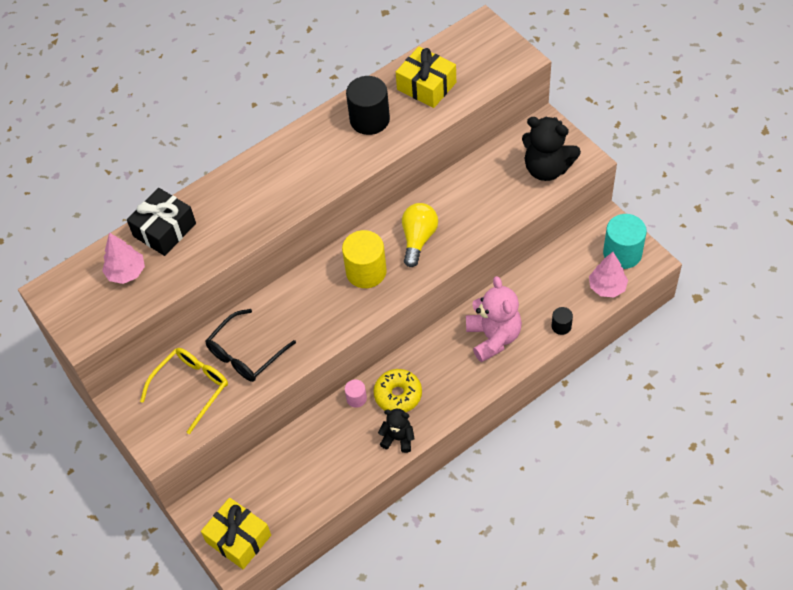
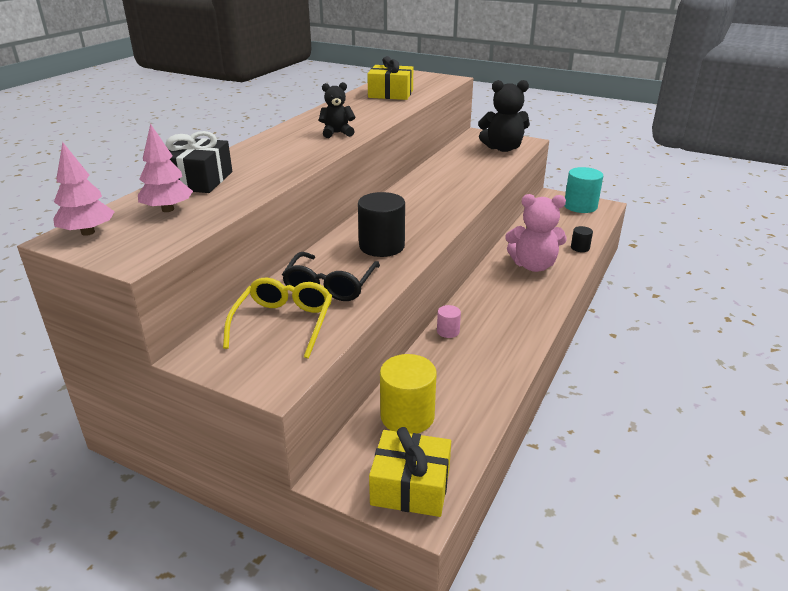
camera: 30 degrees left, 25 degrees down
yellow cylinder [342,230,387,288] -> yellow cylinder moved to [380,354,437,434]
black cylinder [346,76,390,135] -> black cylinder moved to [358,192,405,257]
yellow donut [373,369,422,412] -> none
black teddy bear [378,409,415,453] -> black teddy bear moved to [319,82,355,138]
yellow light bulb [402,203,438,267] -> none
pink teddy bear [466,276,522,362] -> pink teddy bear turned 135 degrees clockwise [505,194,566,272]
pink tree [589,252,628,298] -> pink tree moved to [53,142,115,236]

